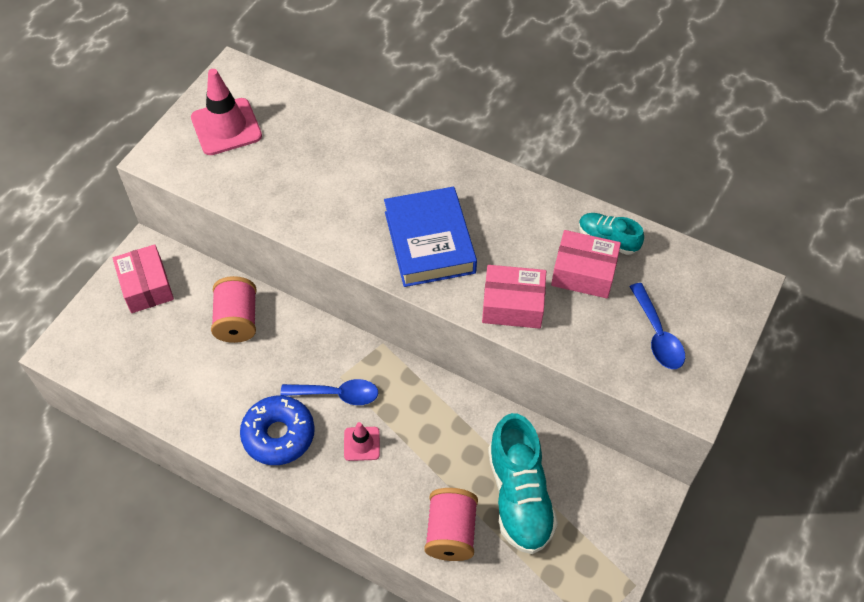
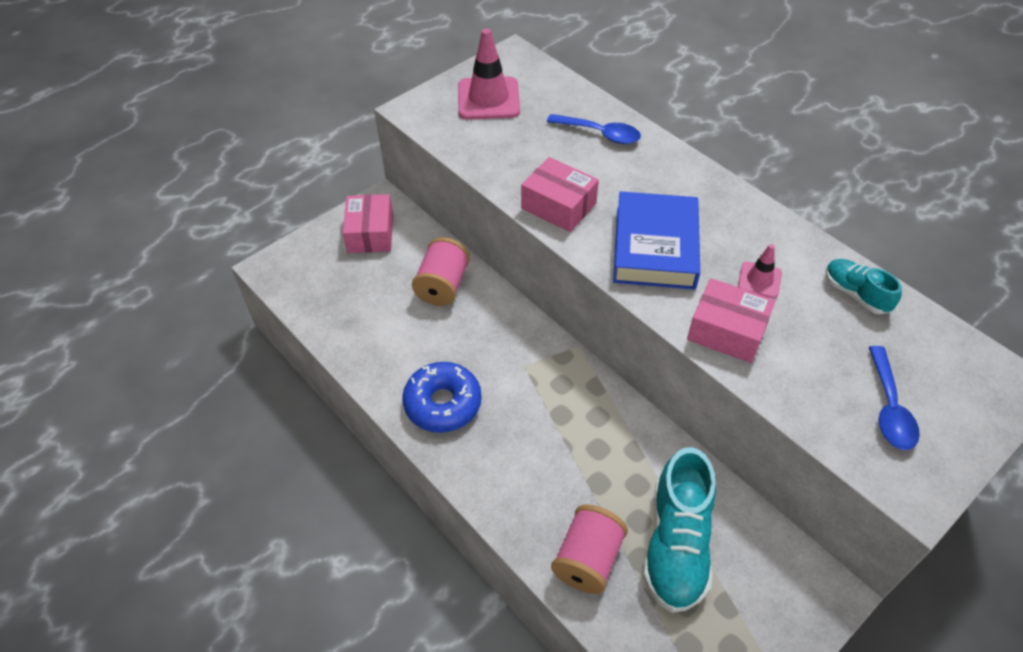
camera: 20 degrees right, 5 degrees down
blue spoon [281,379,378,405] -> blue spoon moved to [547,114,641,144]
pink traffic cone [344,422,380,461] -> pink traffic cone moved to [738,244,782,298]
pink box [551,230,621,298] -> pink box moved to [521,157,599,232]

